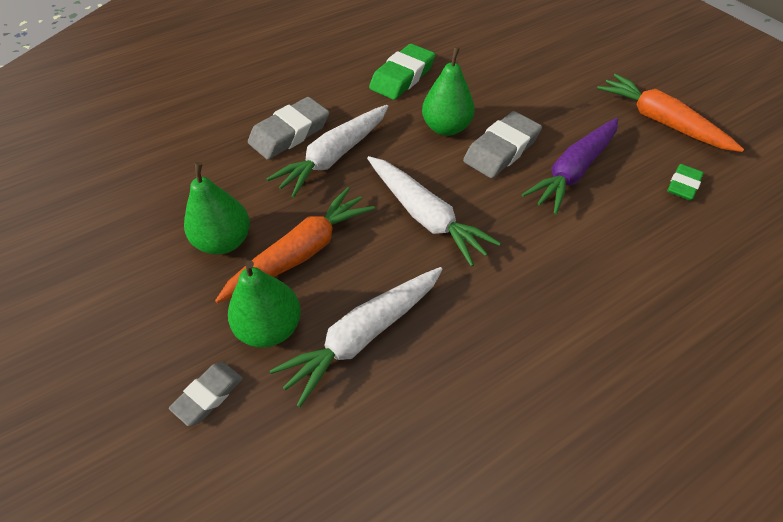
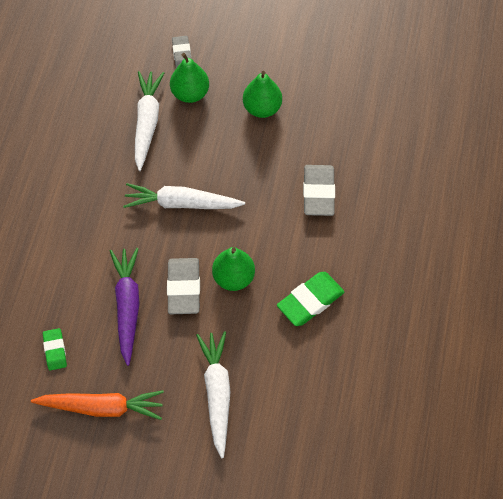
camera: 135 degrees right, 10 degrees up
orange carrot [215,187,375,303] -> none
white carrot [266,105,389,198] -> white carrot moved to [196,331,231,458]
green eraser [369,44,435,100] -> green eraser turned 60 degrees clockwise [277,272,344,326]

